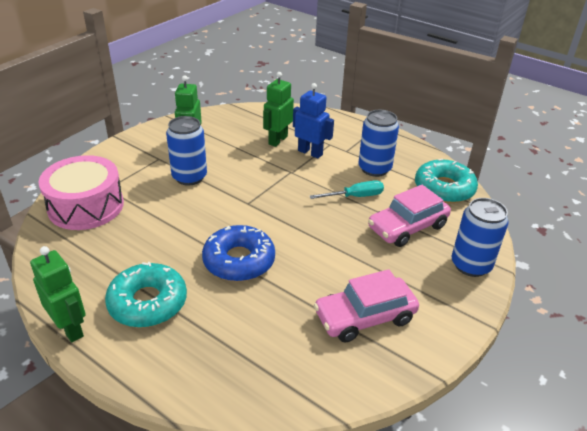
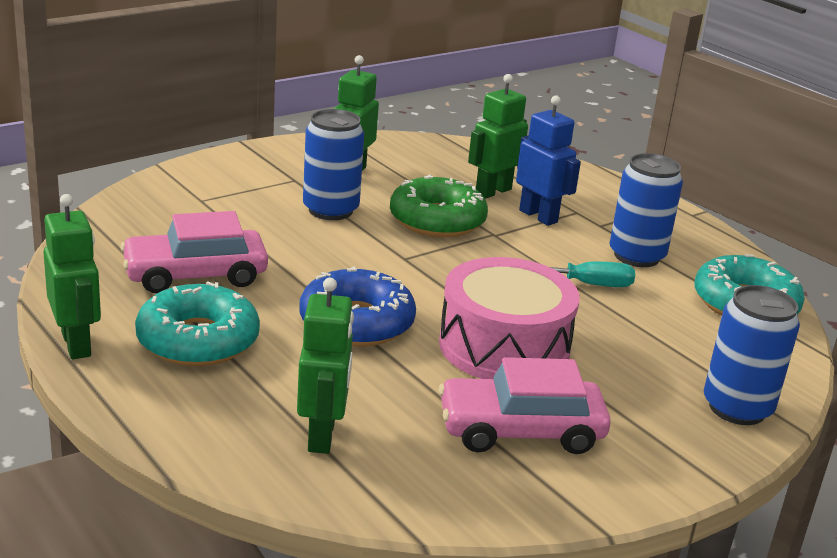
camera: 15 degrees right, 10 degrees down
pink drum [38,155,124,230] -> pink drum moved to [439,257,580,379]
pink car [368,185,451,247] -> pink car moved to [120,211,268,293]
none -> green robot [297,278,354,454]
none -> green donut [390,174,488,237]

